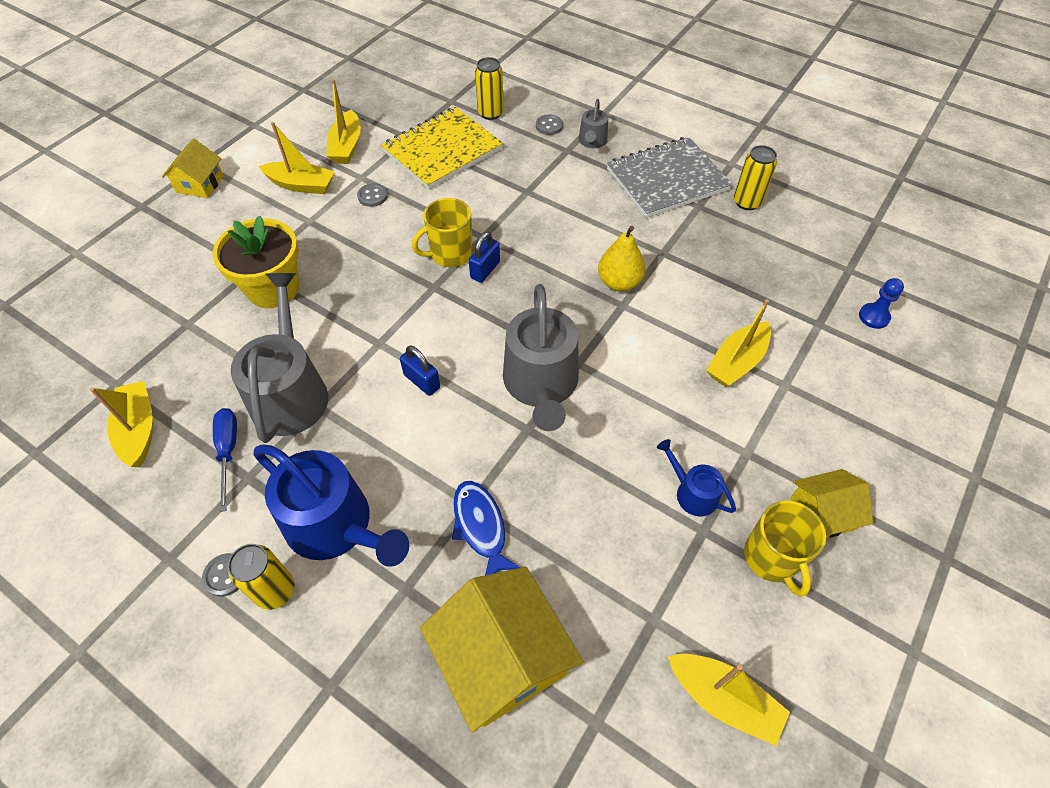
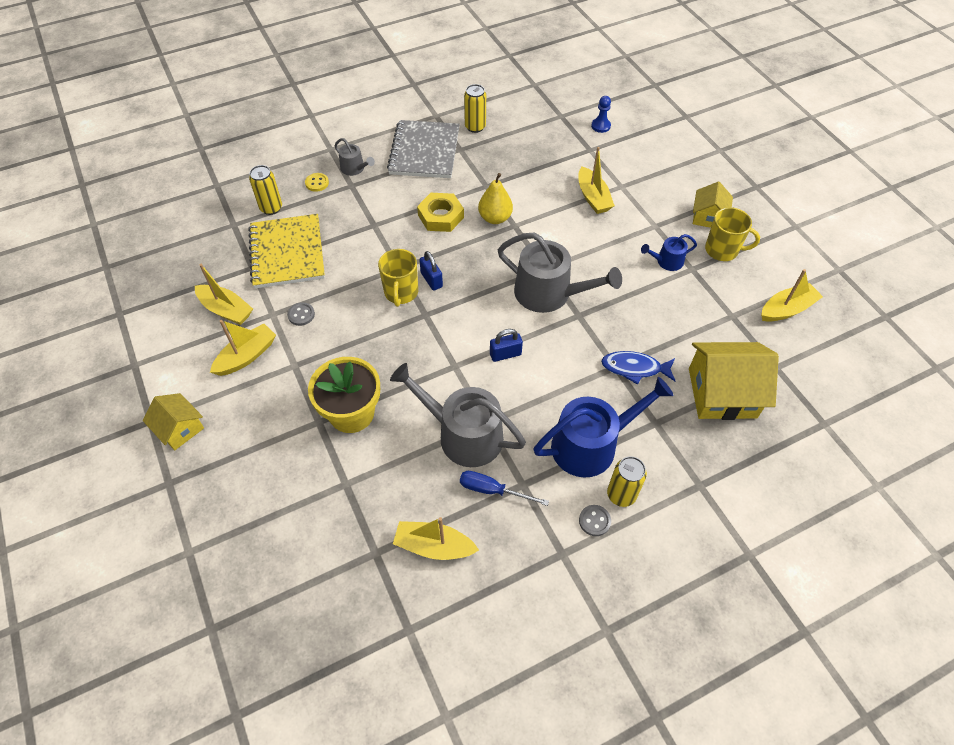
camera: 60 degrees left, 0 degrees up
grey button [536,115,563,135] -> yellow button [305,173,329,192]
none -> yellow nut [417,193,464,232]

